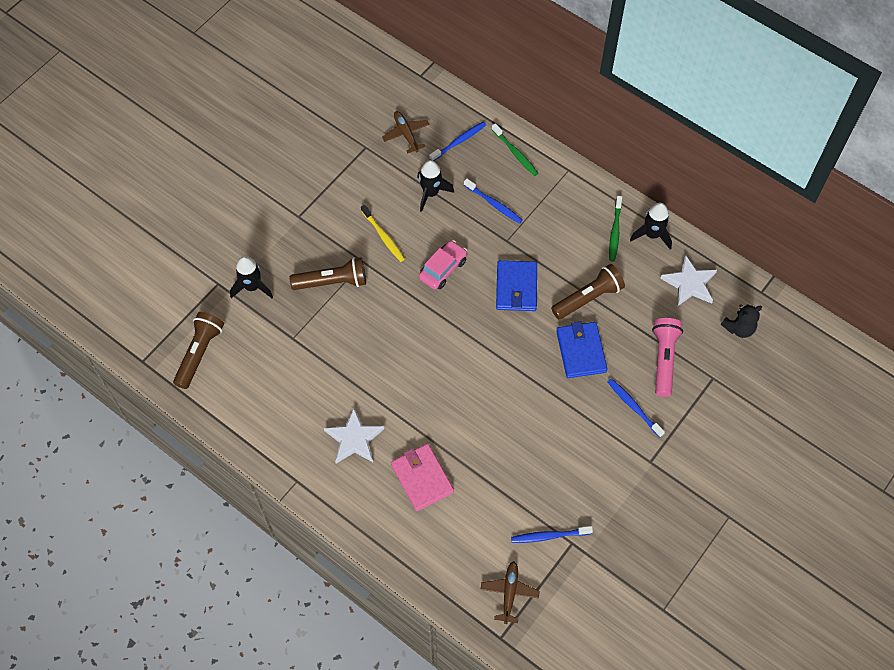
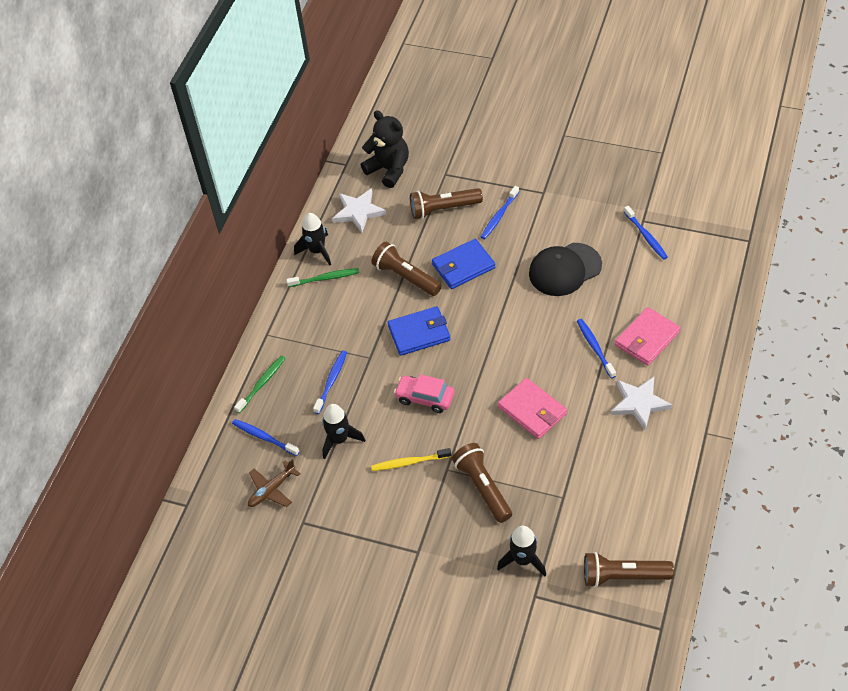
camera: 105 degrees left, 10 degrees down
yellow toothbrush [361,205,405,262] -> yellow toothbrush turned 135 degrees counterclockwise [371,448,451,471]
brown plane [480,561,540,624] -> none
pink flashlight [652,318,683,397] -> brown flashlight [410,188,483,219]
black teddy bear [721,304,762,338] -> black teddy bear [361,110,409,188], size x1.58
none -> pink wallet [498,378,567,439]
none -> black cap [529,243,602,296]
none -> blue toothbrush [577,319,616,378]

